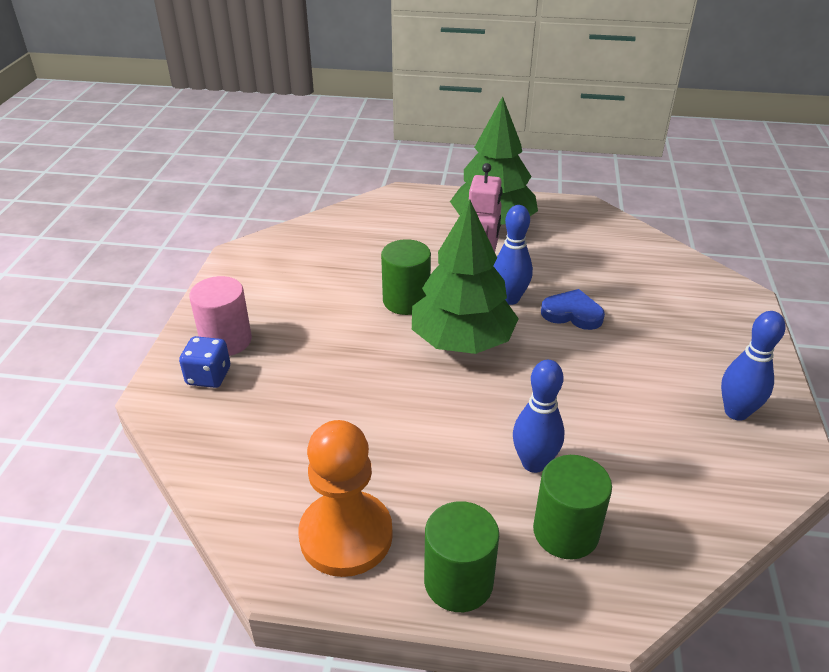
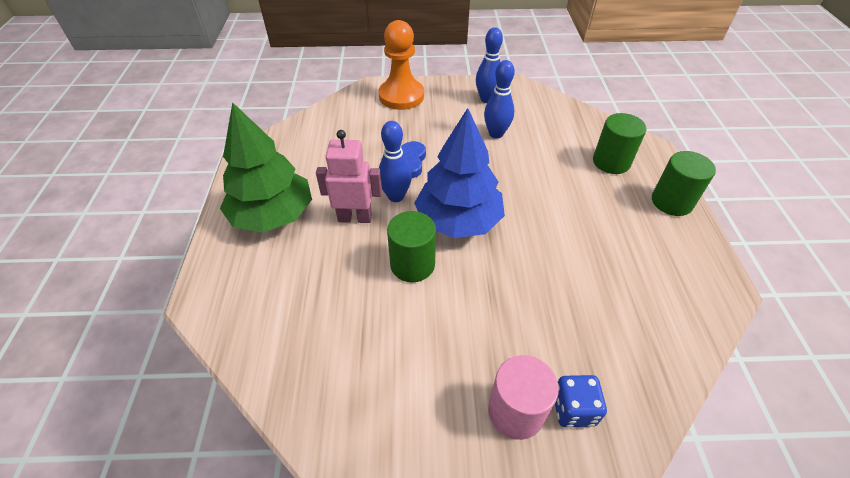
camera: 100 degrees left, 10 degrees up
orange pawn [298,420,393,577] -> orange pawn moved to [379,20,424,110]
green tree [412,200,519,354] -> blue tree [414,108,505,238]
blue bowling pin [513,360,564,473] -> blue bowling pin moved to [484,60,515,139]

